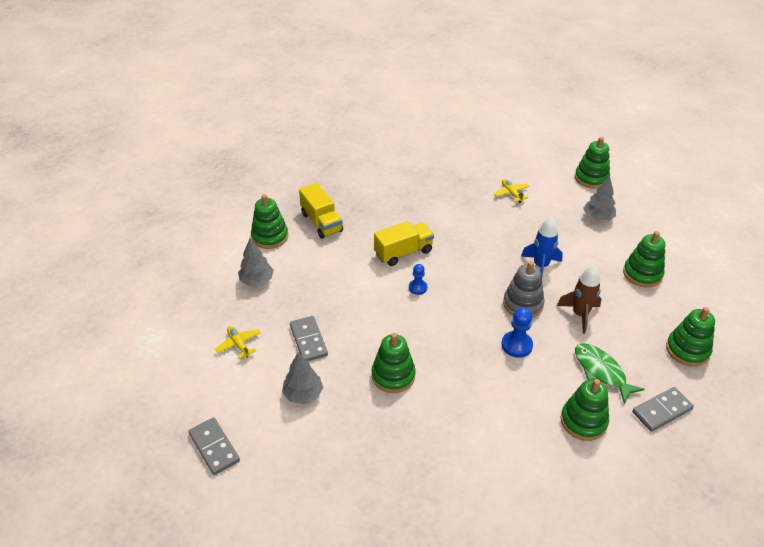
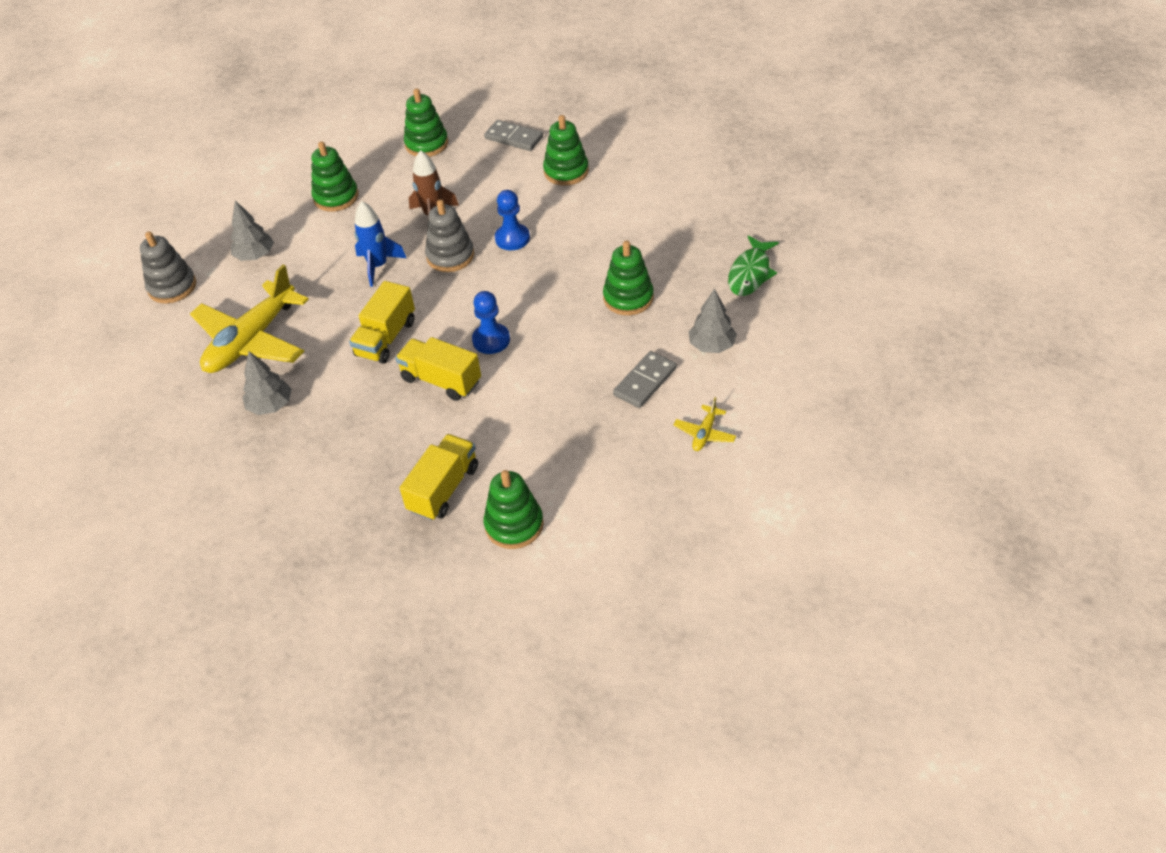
camera: 120 degrees left, 5 degrees up
grey domino [188,417,240,475] -> none
grey tree [238,238,274,286] -> grey tree moved to [242,351,292,415]
blue pawn [409,264,427,295] -> blue pawn [472,291,510,354], size x1.53
yellow plane [494,179,529,203] -> yellow plane [190,264,309,373], size x2.40
green stacking toy [575,137,610,189] -> grey stacking toy [140,231,196,303]
green fish [575,343,645,403] -> green fish moved to [728,236,779,296]
none -> yellow truck [349,281,415,364]

